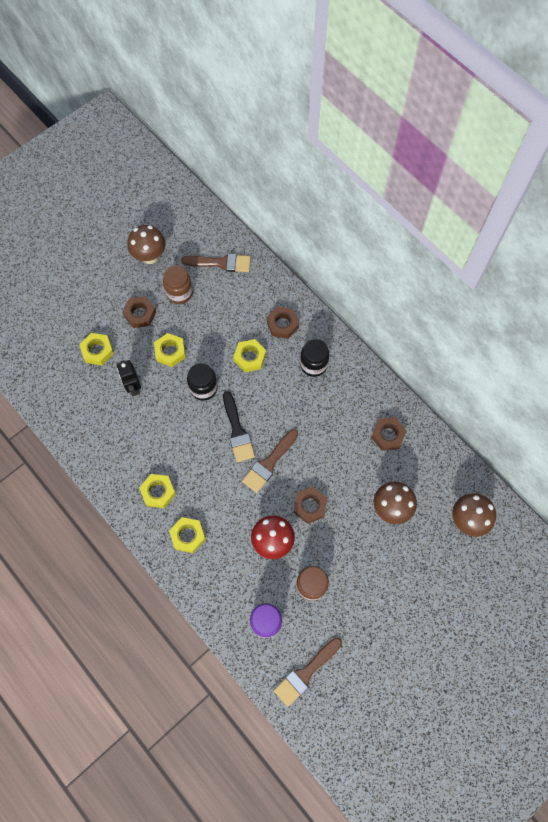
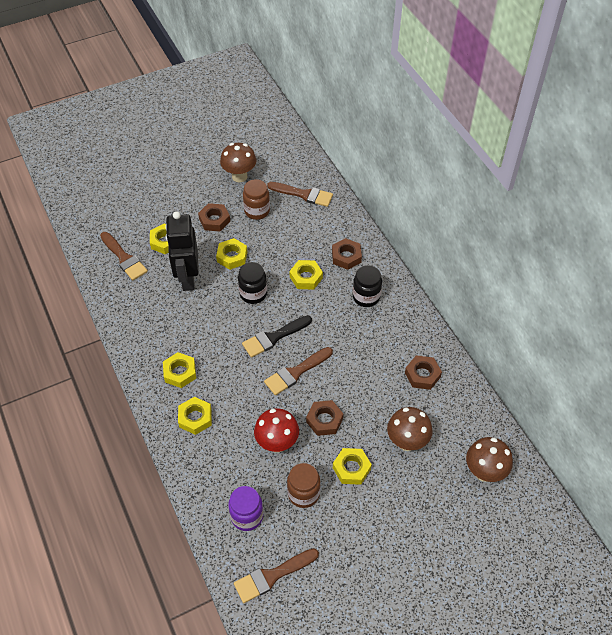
camera: 15 degrees right, 15 degrees down
black robot [117,360,141,396] -> black robot [165,211,199,291], size x1.72
black brush [223,391,255,462] -> black brush turned 60 degrees clockwise [242,315,312,358]
none -> brown brush [100,232,148,280]
none -> yellow nut [333,448,372,485]

